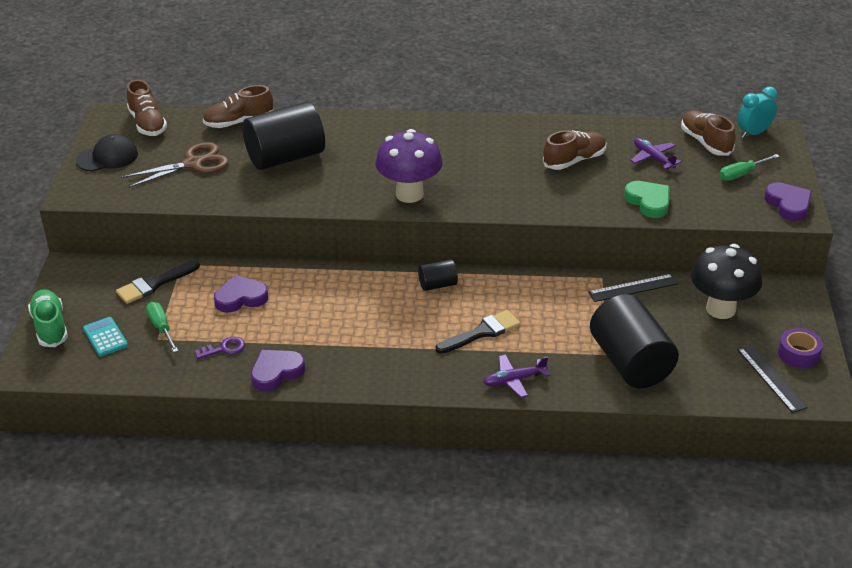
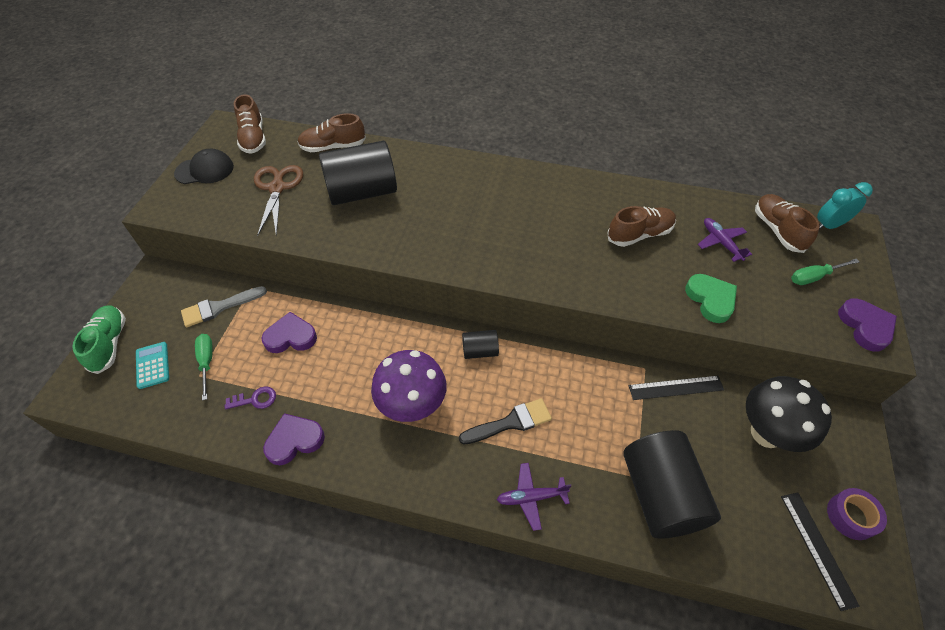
camera: 10 degrees right, 15 degrees up
black brush [116,261,200,304] -> grey brush [181,286,267,327]
brown scissors [121,142,229,188] -> brown scissors turned 75 degrees counterclockwise [254,165,303,236]
purple mushroom [375,129,443,203] -> purple mushroom moved to [371,350,447,422]

